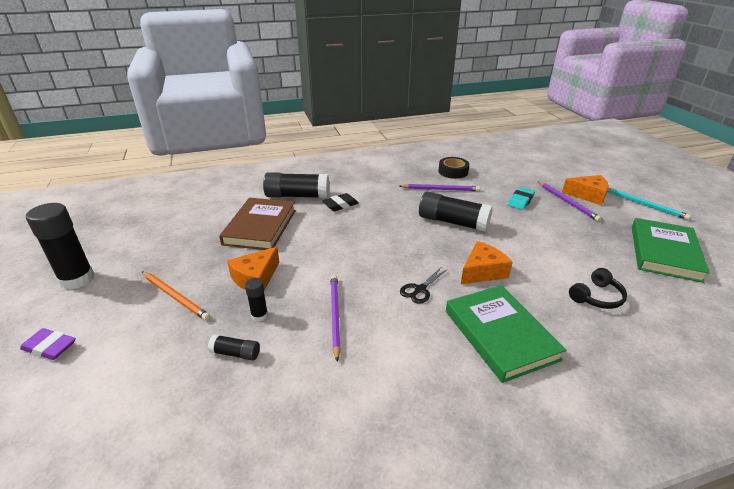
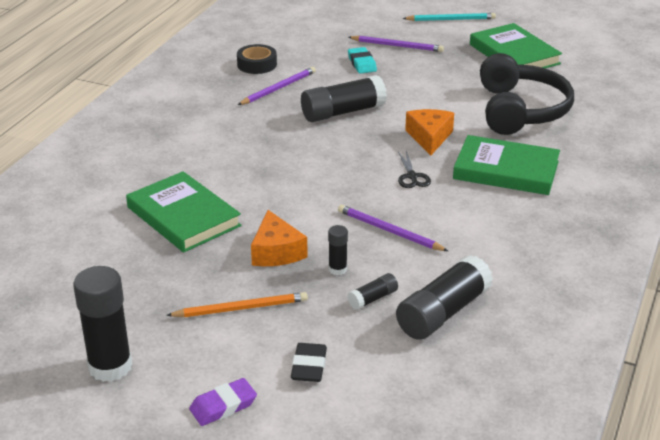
camera: 50 degrees left, 0 degrees up
brown book [219,198,296,250] -> green book [126,171,242,253]
black glue stick [263,172,329,198] -> black glue stick moved to [396,255,493,340]
black eraser [322,193,359,211] -> black eraser moved to [291,343,327,382]
orange cheese [562,175,609,205] -> none
black headphones [569,268,627,309] -> black headphones [480,53,574,135], size x2.17

